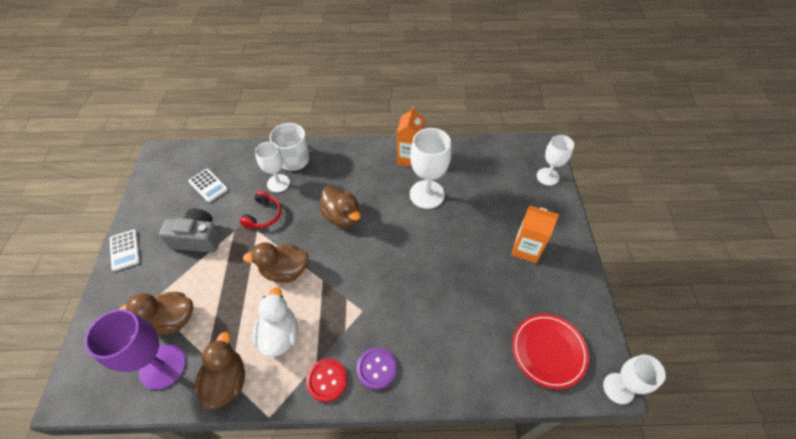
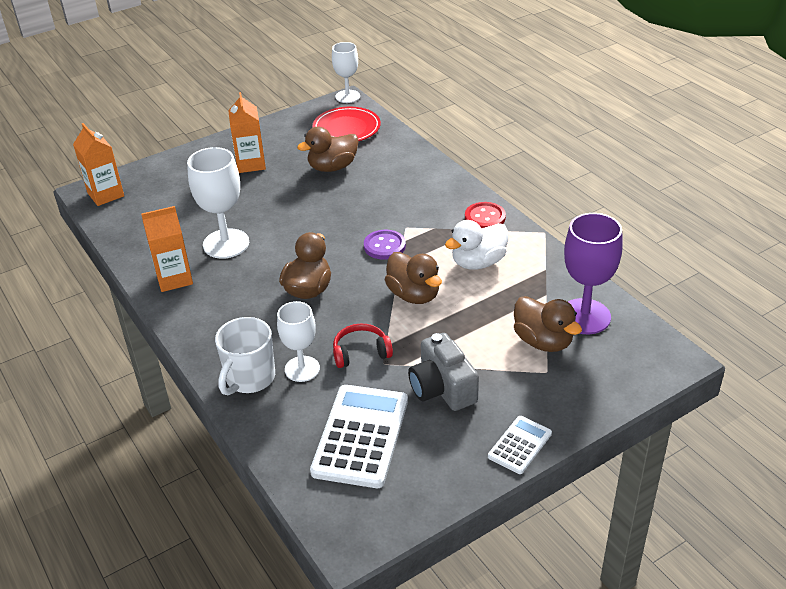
camera: 120 degrees left, 15 degrees down
white calculator [188,169,228,202] -> white calculator [310,385,408,488], size x1.89
brown duck [194,332,245,409] -> brown duck moved to [297,127,359,172]
purple button [356,347,397,390] -> purple button moved to [364,230,406,260]
white goblet [537,135,574,186] -> none
none -> orange carton [73,123,124,206]

